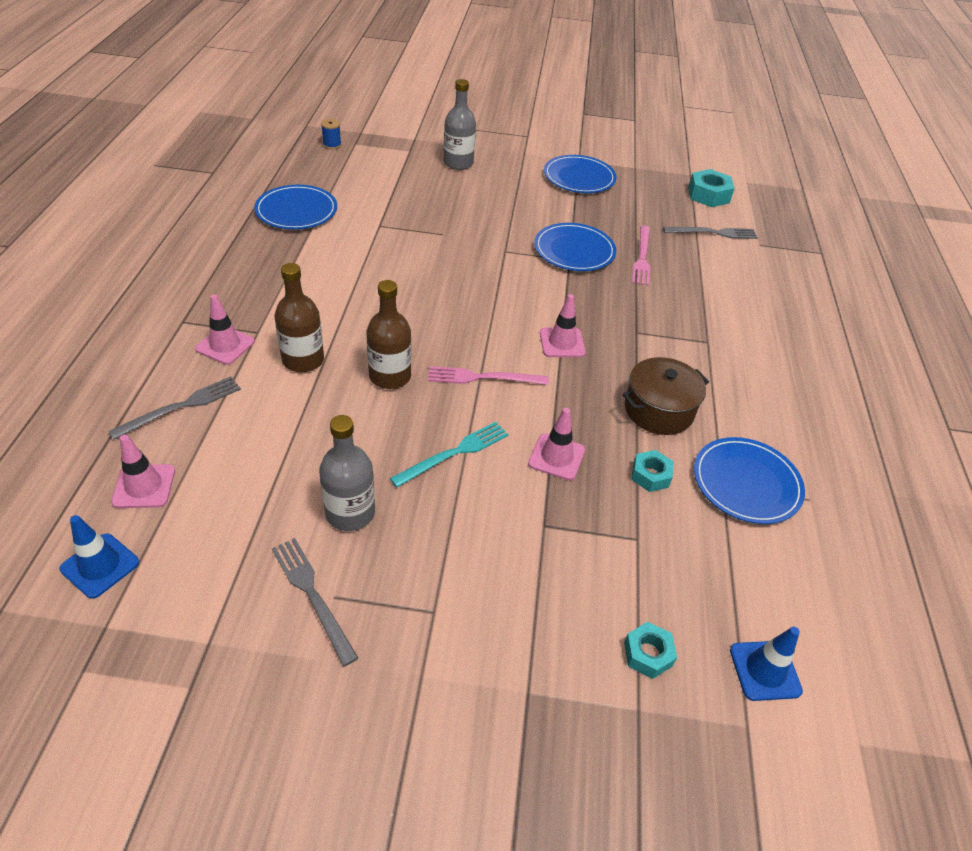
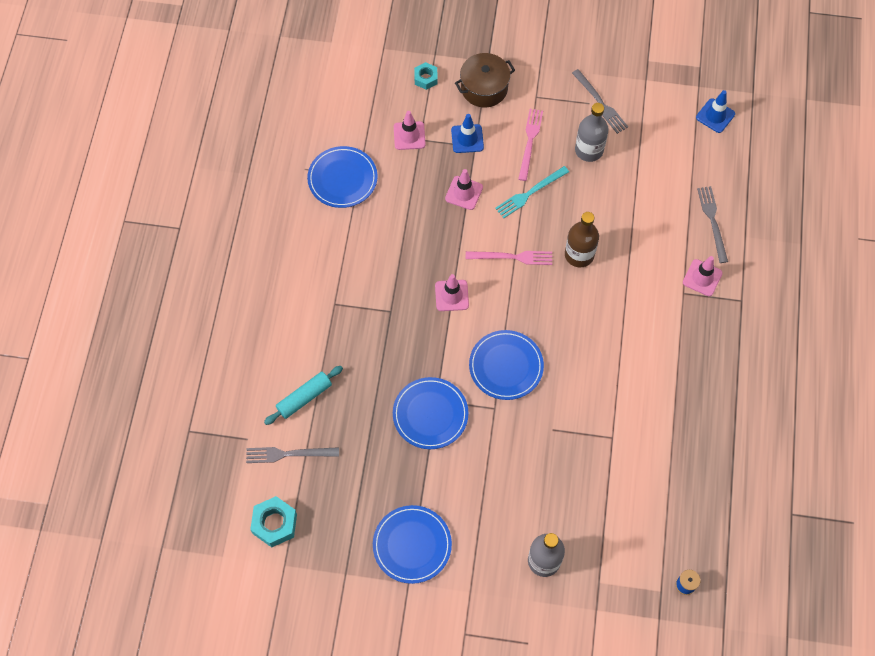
camera: 175 degrees left, 20 degrees up
grey fork [108,376,241,440] -> grey fork turned 120 degrees clockwise [697,186,728,263]
pink traffic cone [111,435,175,508] -> pink traffic cone moved to [394,111,426,150]
blue plate [254,185,337,230] -> blue plate moved to [469,330,544,400]
brown bottle [275,263,324,372] -> none
brown pot [622,357,709,435] -> brown pot moved to [455,53,515,107]
pink fork [632,226,650,286] -> pink fork moved to [518,109,543,181]
turquoise nut [632,450,674,492] -> none
blue traffic cone [730,627,803,701] -> blue traffic cone moved to [451,114,484,153]
none -> turquoise rolling pin [264,366,343,425]

